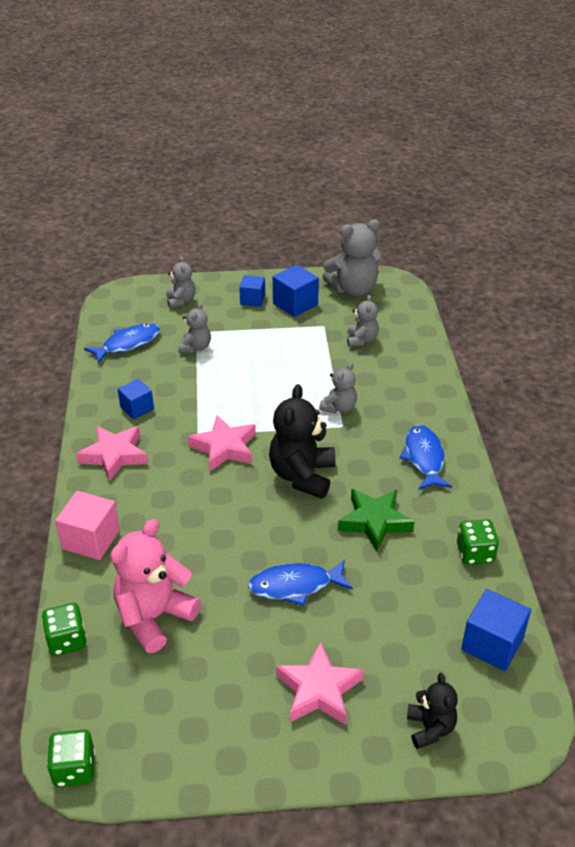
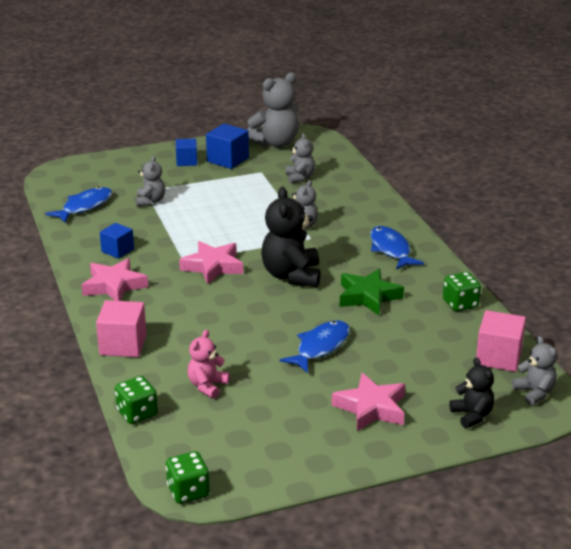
camera: 15 degrees left, 10 degrees down
pink teddy bear [110,519,201,653] -> pink teddy bear [188,330,230,399], size x0.57
grey teddy bear [166,256,196,308] -> grey teddy bear moved to [512,336,557,405]
blue fish [248,559,353,606] -> blue fish turned 150 degrees clockwise [280,320,350,373]
blue cube [461,589,531,671] -> pink cube [476,310,526,372]

